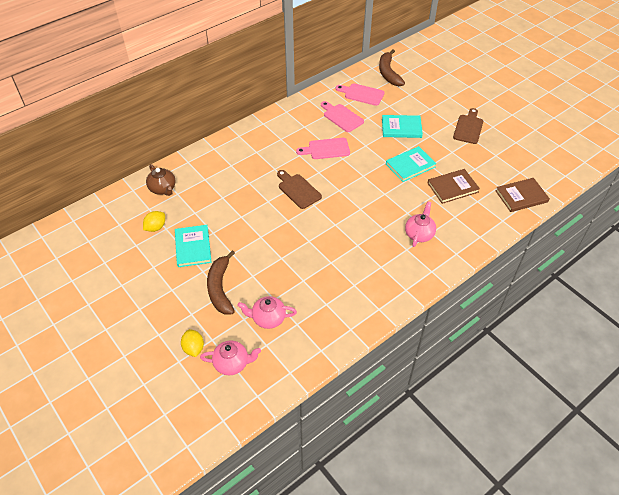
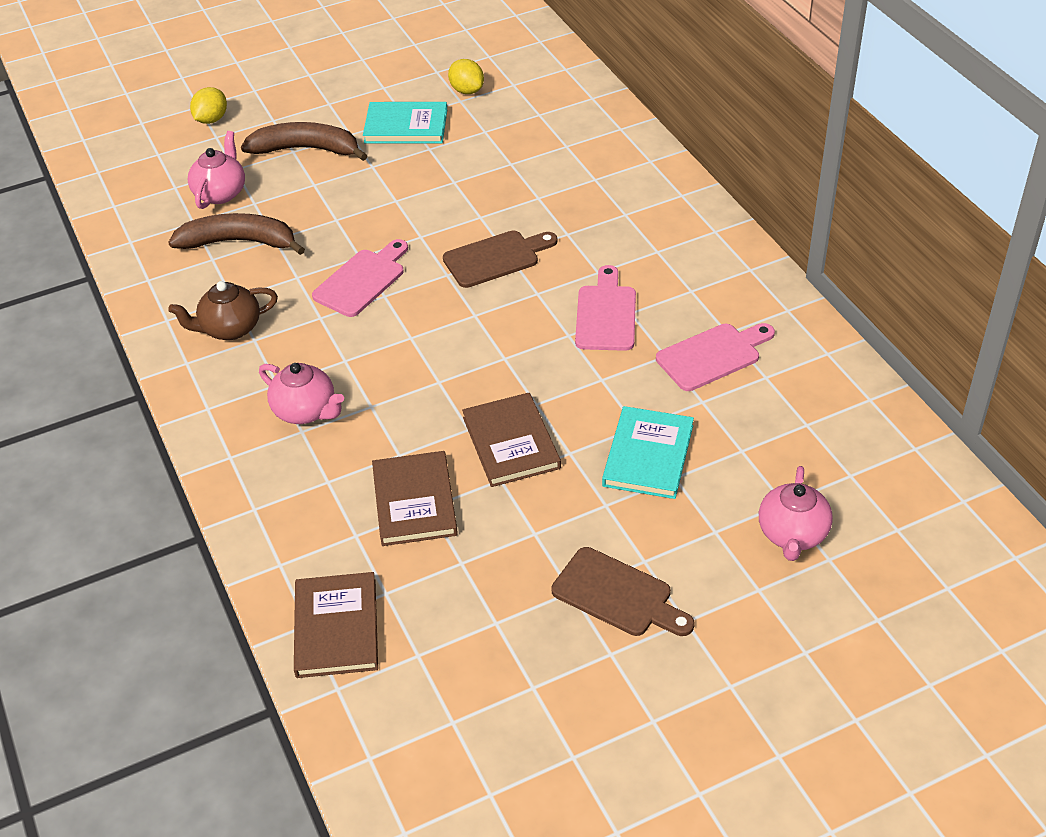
camera: 105 degrees right, 5 degrees down
brown teapot [146,164,176,196] -> brown teapot moved to [168,281,278,340]
yellow lemon [181,329,204,357] -> yellow lemon turned 60 degrees counterclockwise [190,87,227,124]
pink teapot [200,340,261,375] -> pink teapot moved to [759,466,833,561]
pink cutting board [335,83,385,106] -> pink cutting board moved to [312,239,408,317]
brown banana [379,49,405,86] -> brown banana moved to [168,213,305,255]
turquoise book [386,146,437,182] -> brown book [462,393,561,487]

